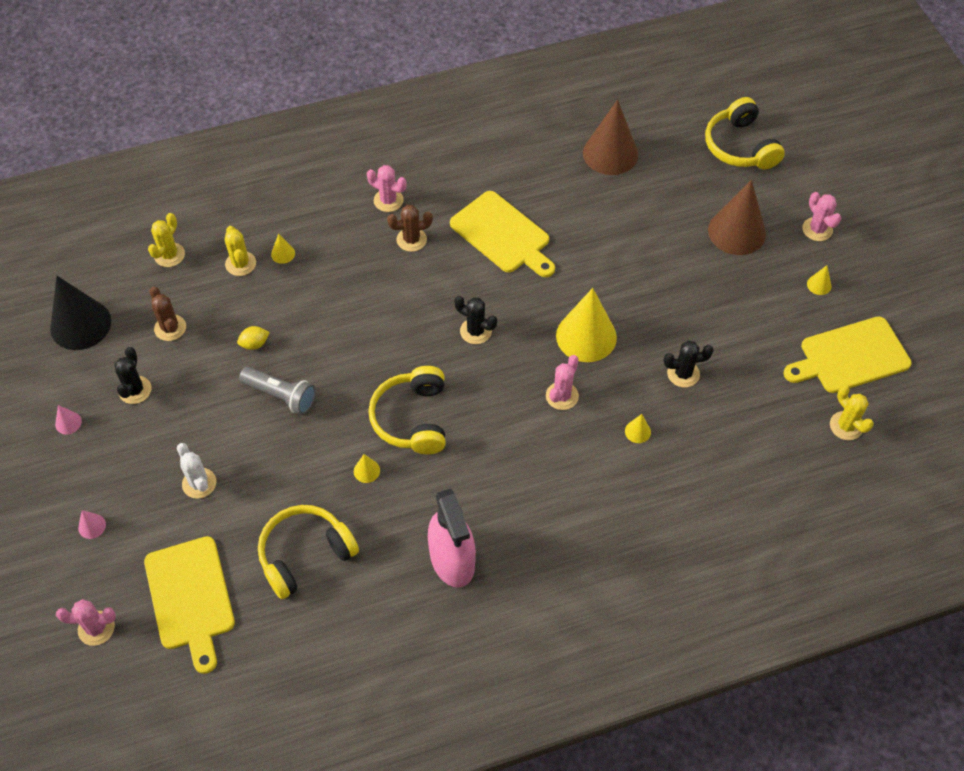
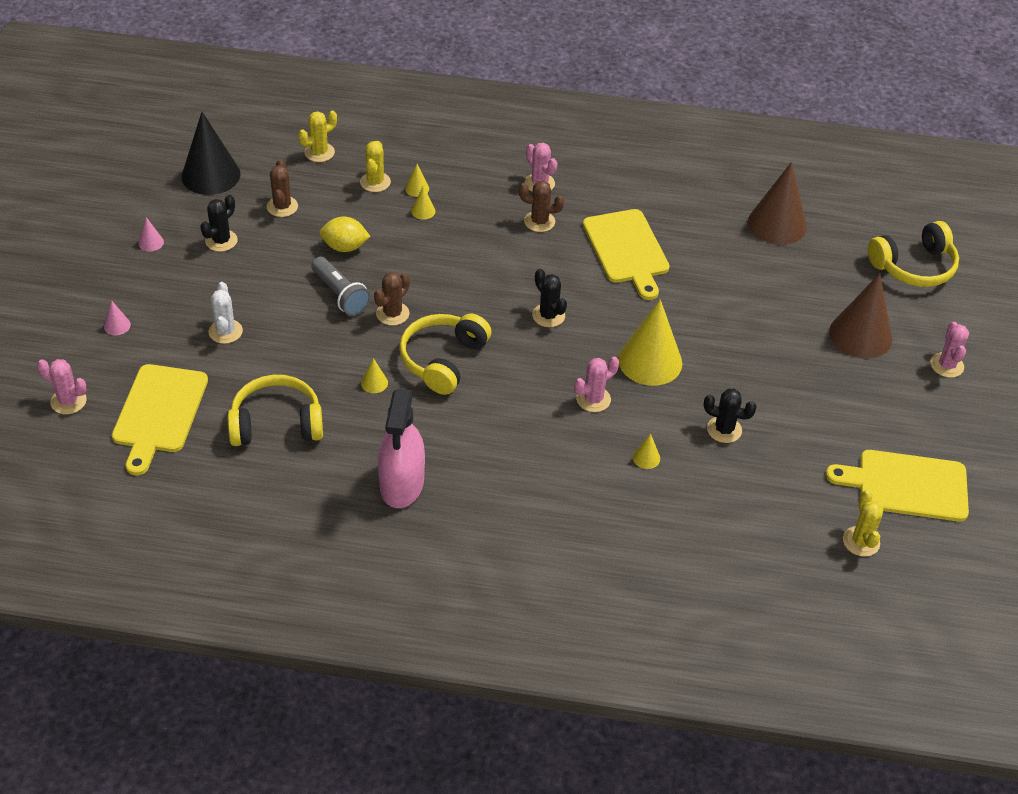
camera: 25 degrees right, 10 degrees down
yellow lemon [237,326,270,350] -> yellow lemon [320,217,371,252], size x1.53
yellow headphones [705,97,785,169] -> yellow headphones turned 120 degrees counterclockwise [868,221,959,287]
yellow cone [807,265,832,295] -> yellow cone moved to [411,186,436,220]
none -> brown cactus [374,272,410,326]

